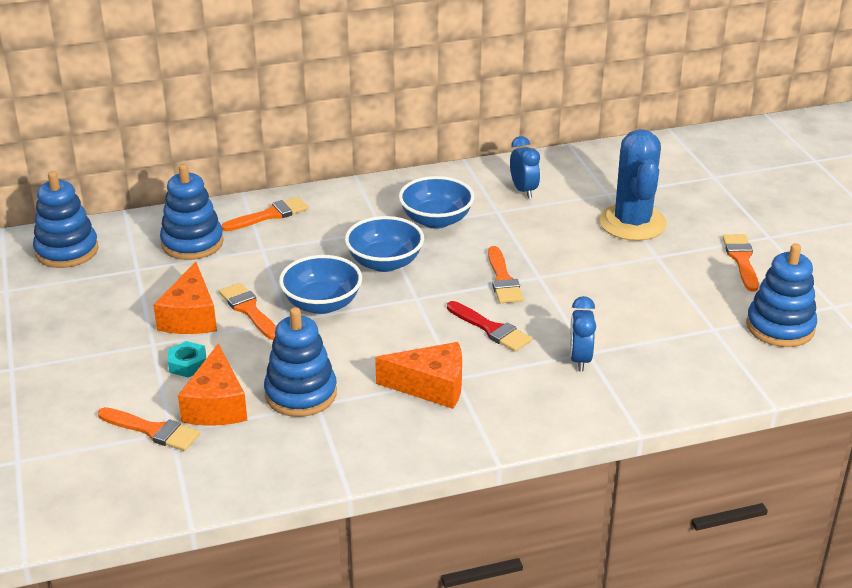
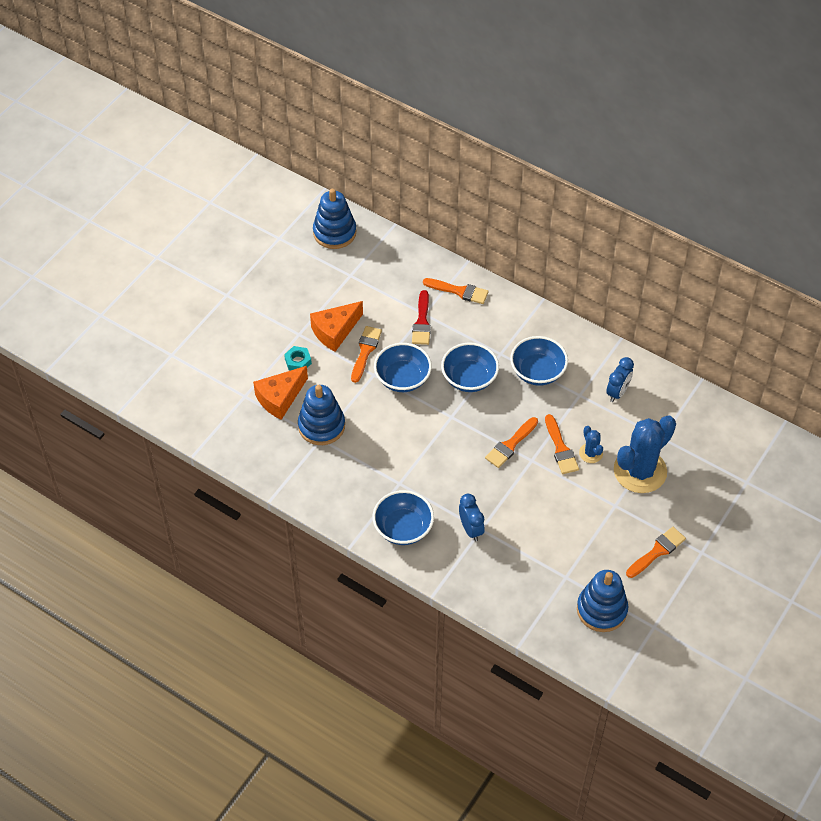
camera: 50 degrees right, 20 degrees up
orange brush [98,407,200,451] -> orange brush moved to [545,414,579,474]
blue stacking toy [160,164,224,260] -> none
orange cheese [375,342,462,409] -> none
red brush [447,301,532,352] -> red brush moved to [412,290,431,345]
blue clock [570,296,596,371] -> blue clock turned 105 degrees clockwise [459,494,485,541]
none -> blue bowl [373,490,434,545]
none -> blue cactus [579,426,603,463]

